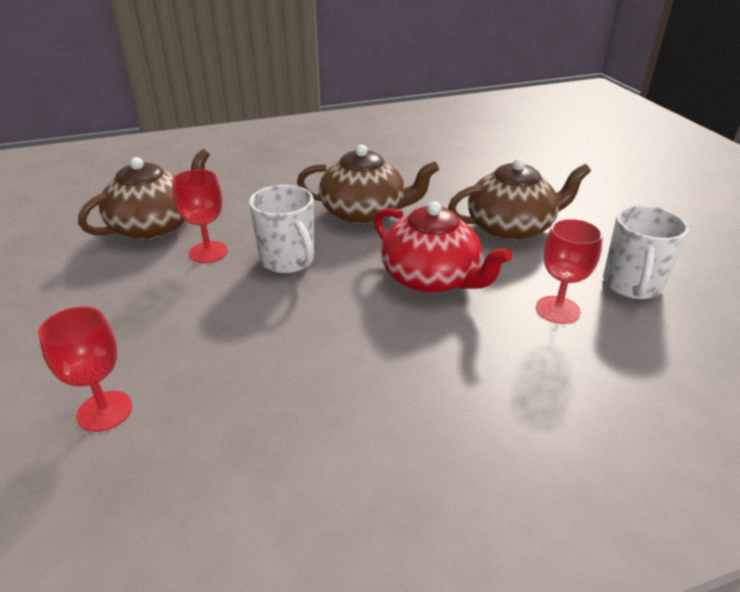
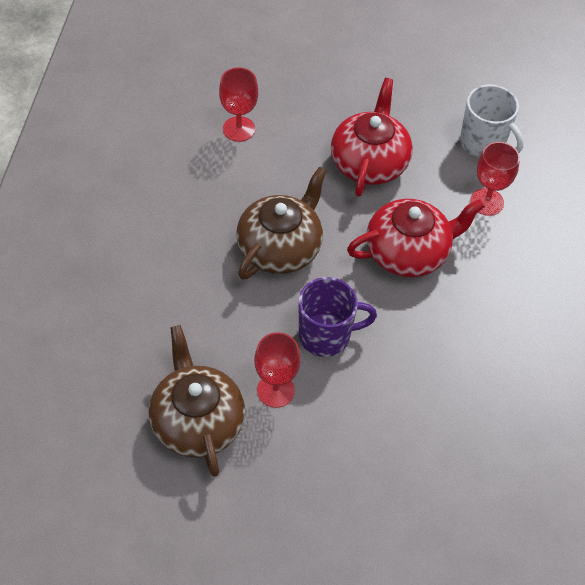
camera: 65 degrees left, 20 degrees up
red goblet [38,306,132,432] -> red goblet moved to [219,68,258,142]
white mug [249,185,314,273] -> purple mug [299,277,377,357]
brown teapot [448,158,591,241] -> red teapot [331,78,413,197]

